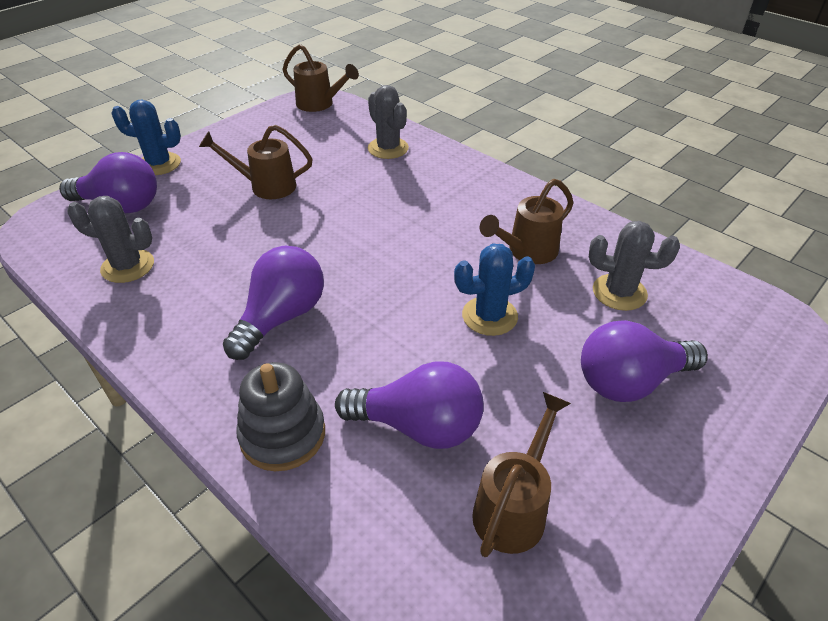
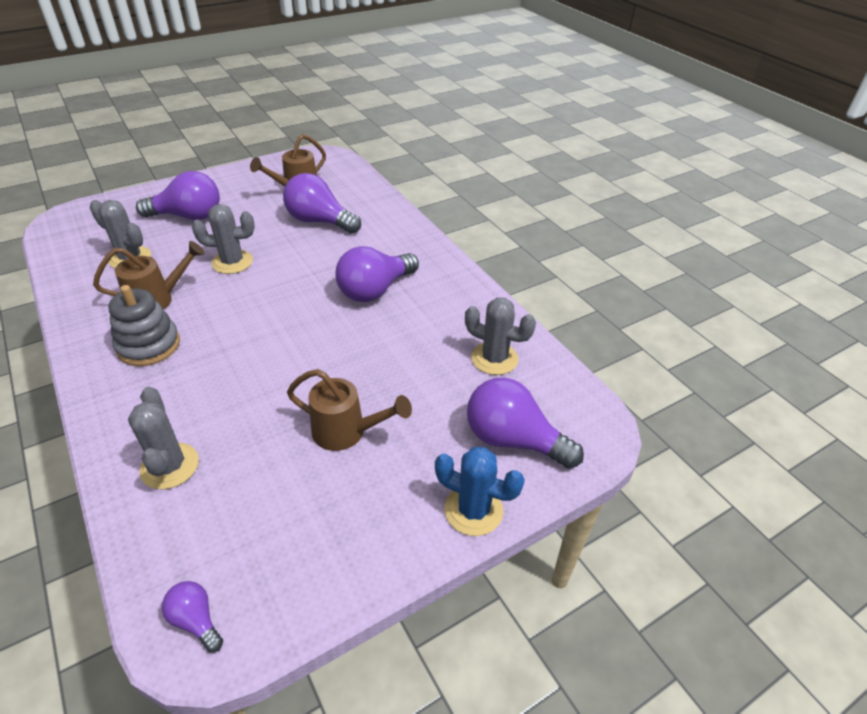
camera: 165 degrees left, 0 degrees up
grey stacking toy [236,362,325,471] -> grey stacking toy moved to [108,285,180,366]
brown watering can [282,44,359,112] -> purple light bulb [162,581,223,653]
blue cactus [454,244,535,336] -> grey cactus [192,204,255,274]

